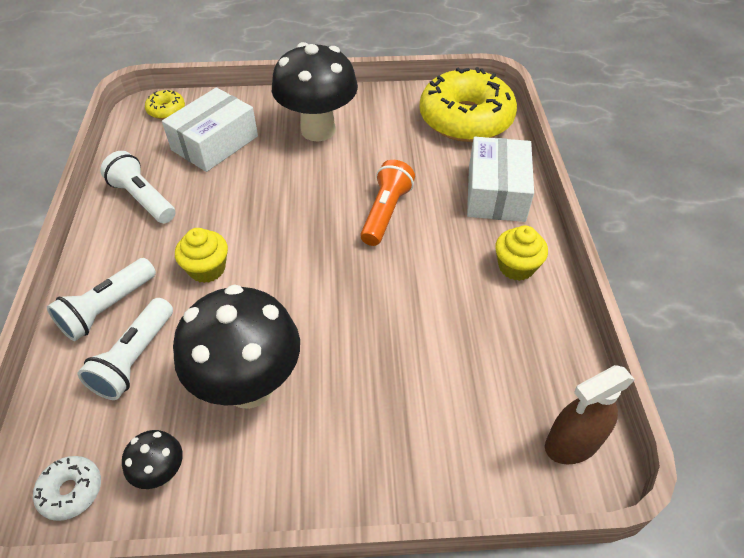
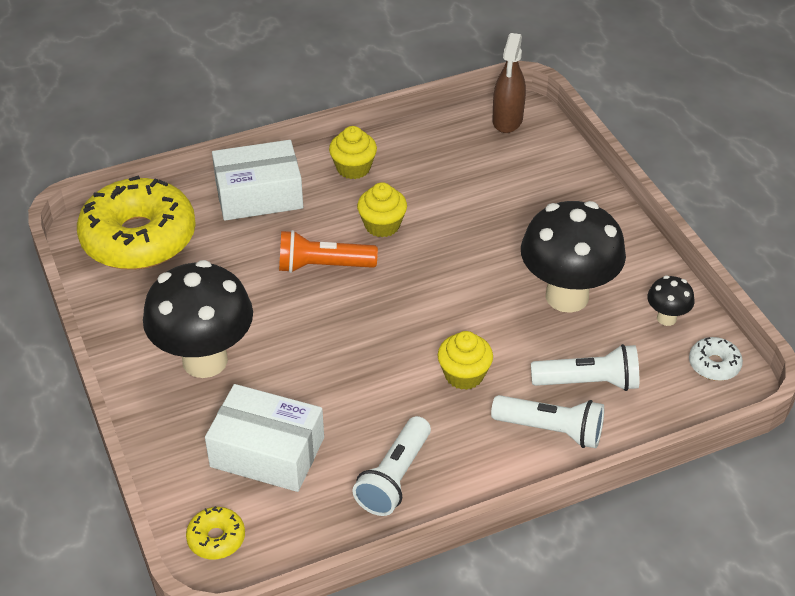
camera: 110 degrees left, 5 degrees down
brown spray bottle [545,365,635,464] -> brown spray bottle turned 60 degrees clockwise [492,33,526,133]
none -> yellow cupcake [357,182,407,237]

